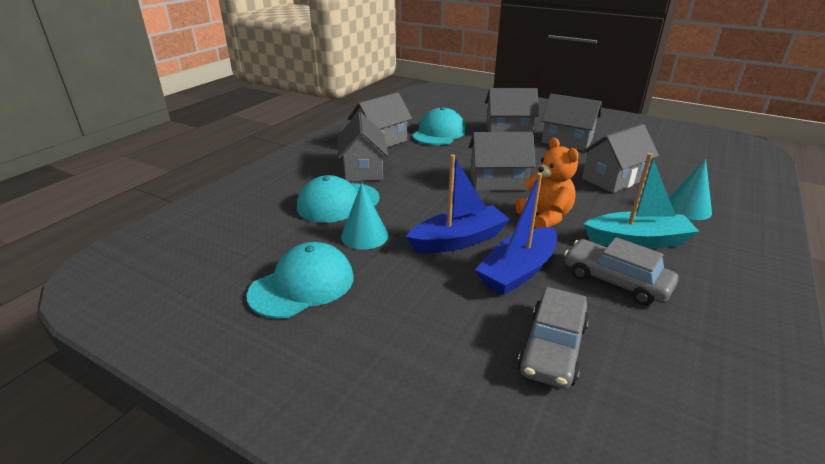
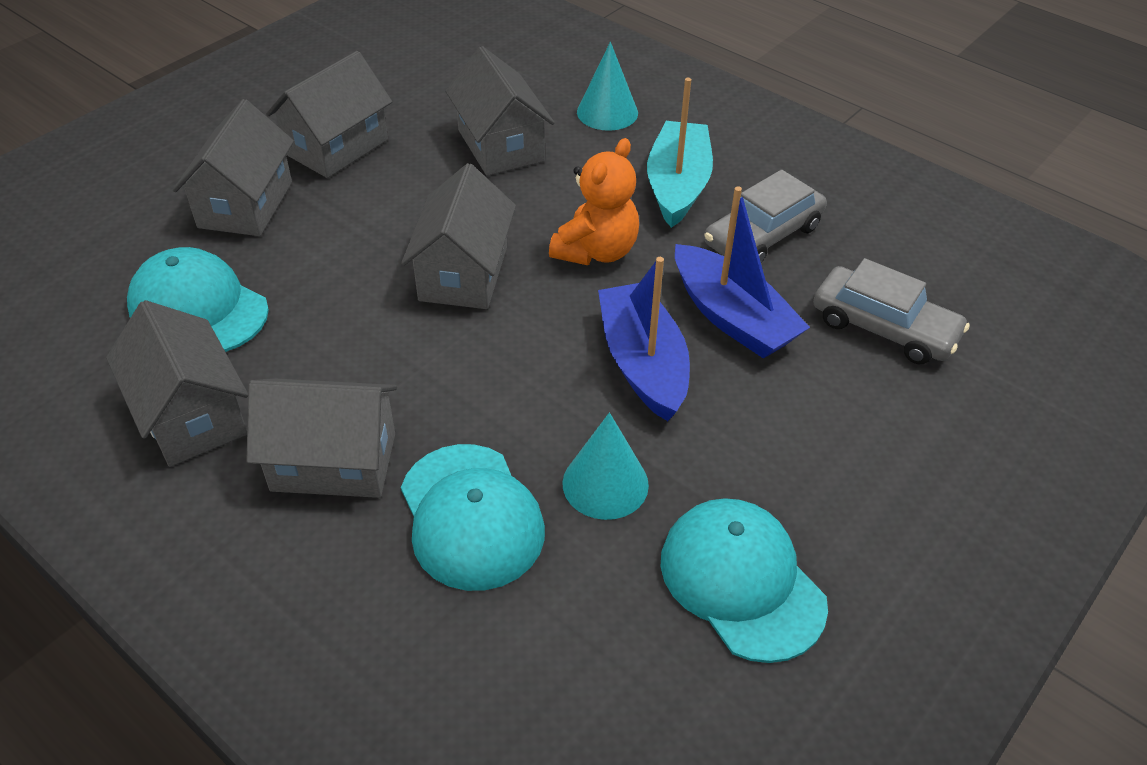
camera: 80 degrees left, 15 degrees up
orange teddy bear [516,138,579,228] -> orange teddy bear turned 135 degrees clockwise [549,138,639,265]

